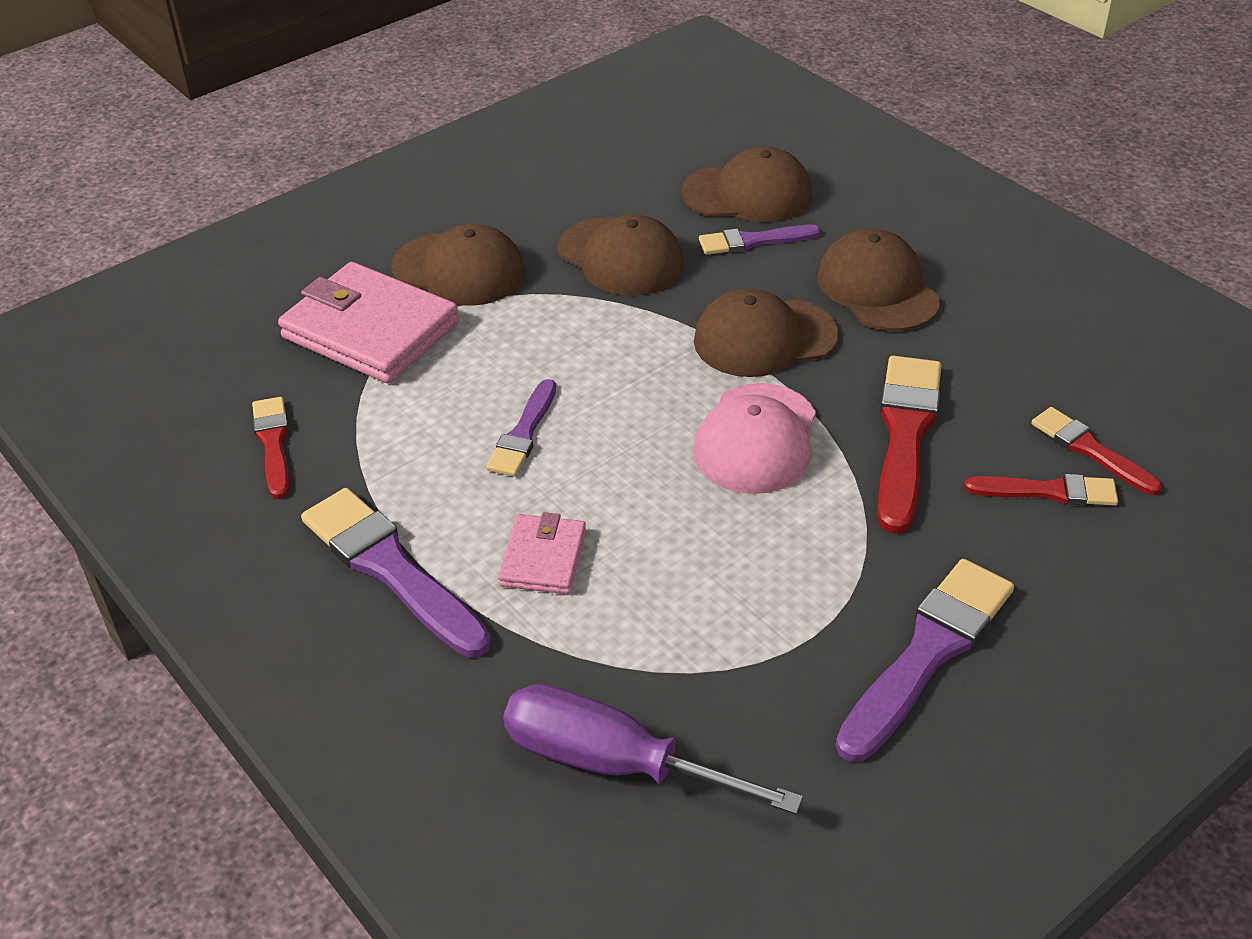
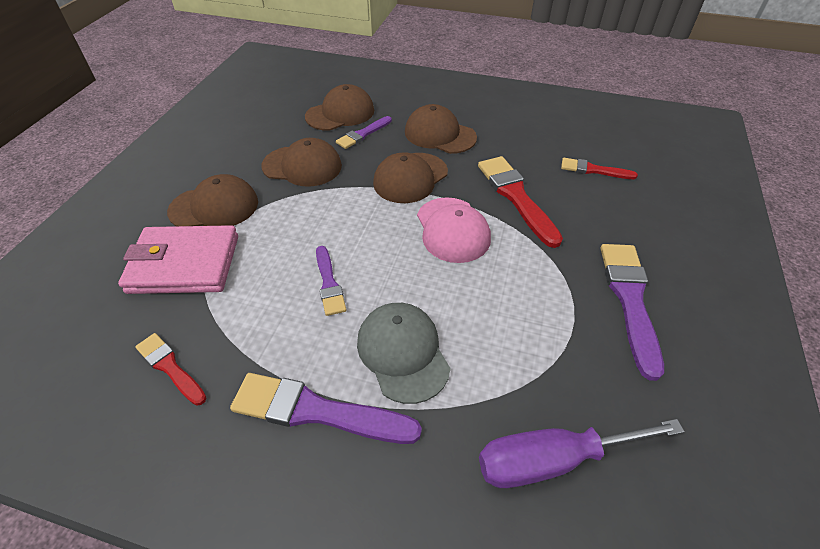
camera: 35 degrees left, 5 degrees up
pink wallet [498,512,586,594] -> grey cap [357,303,451,404]
red brush [965,474,1118,506] -> none

